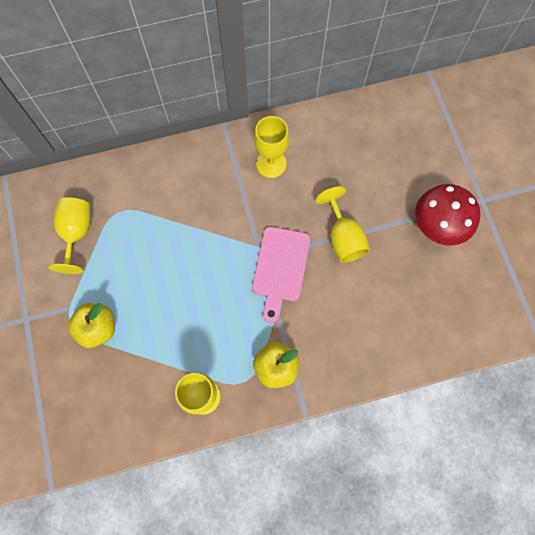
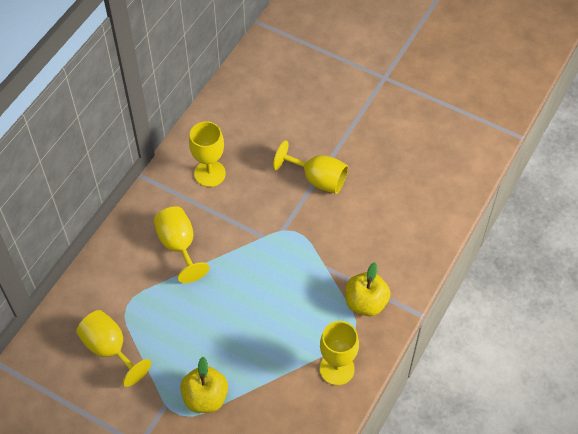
camera: 45 degrees left, 15 degrees down
pink cutting board [252,227,310,323] -> none
red mushroom [415,184,480,246] -> none
none -> yellow goblet [154,206,210,283]

